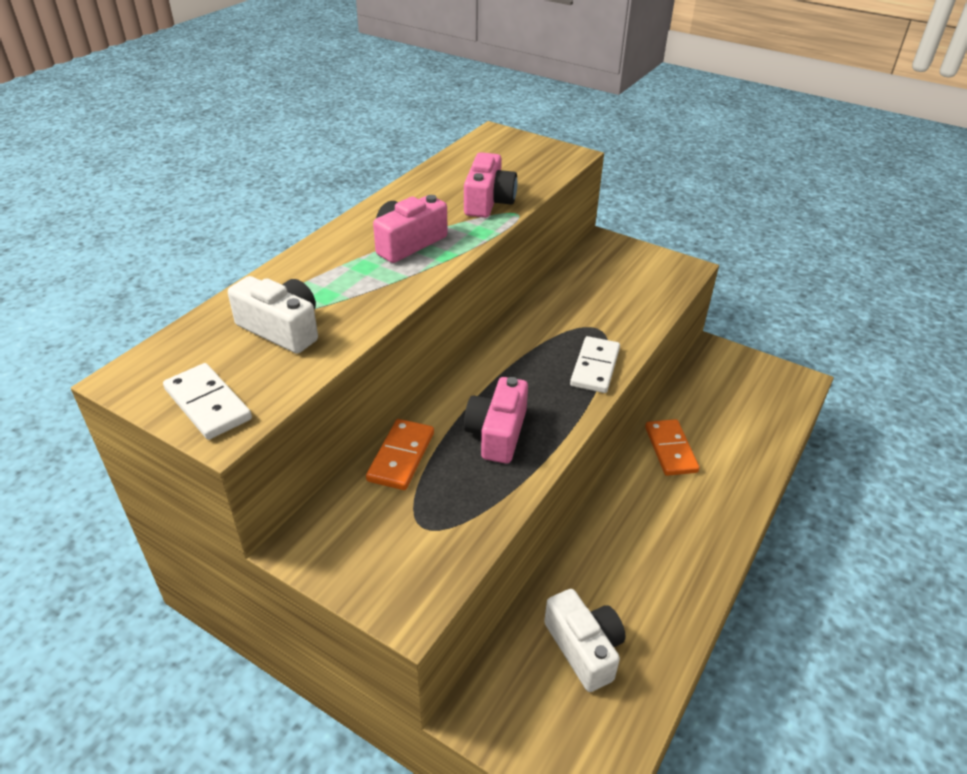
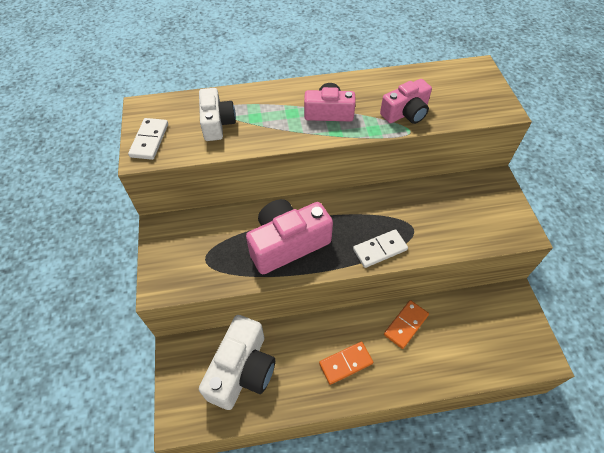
camera: 50 degrees right, 15 degrees up
orange domino [366,419,434,490] -> orange domino moved to [319,342,373,385]
pink camera [464,377,528,463] -> pink camera [246,199,333,274], size x1.60
white camera [544,589,626,692] -> white camera [199,315,275,410], size x1.60

